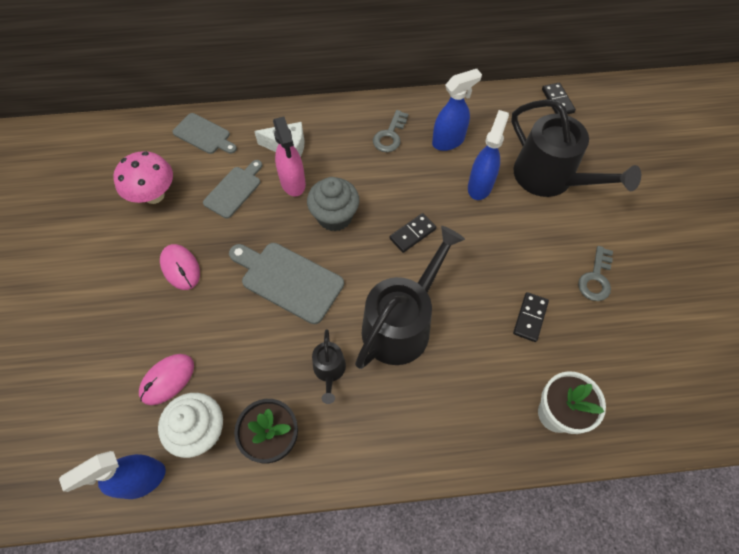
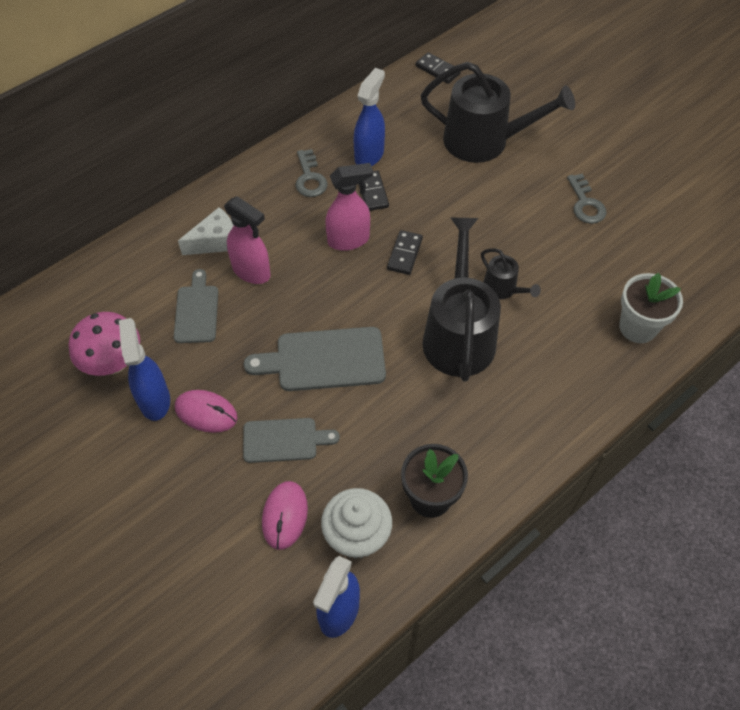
camera: 35 degrees left, 5 degrees down
grey cutting board [172,113,237,154] -> grey cutting board moved to [243,418,340,463]
grey cupcake [307,177,359,231] -> none
black watering can [312,329,346,404] -> black watering can moved to [481,248,541,299]
blue spray bottle [468,110,509,200] -> blue spray bottle moved to [119,318,170,421]
black domino [513,292,549,342] -> black domino moved to [359,171,389,211]
none -> pink spray bottle [325,163,373,251]

